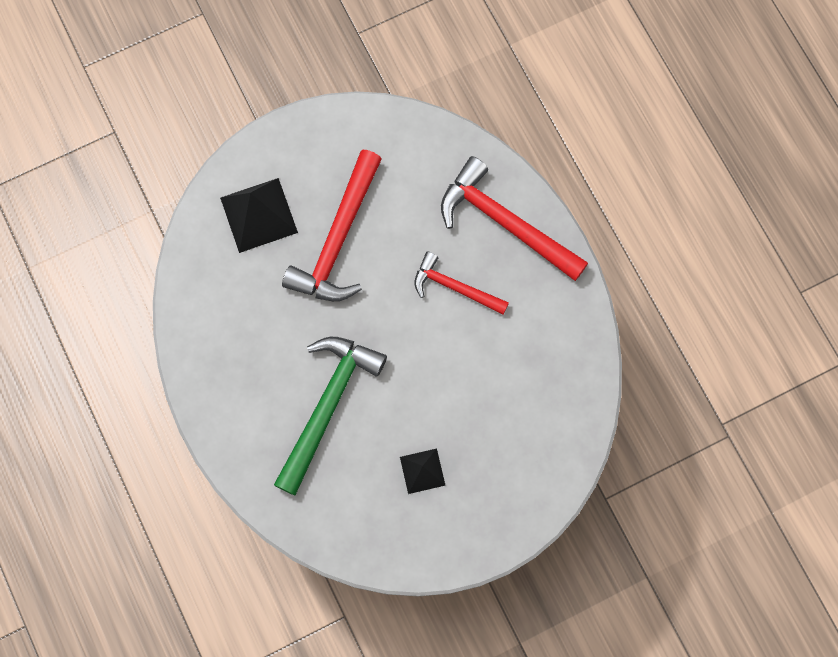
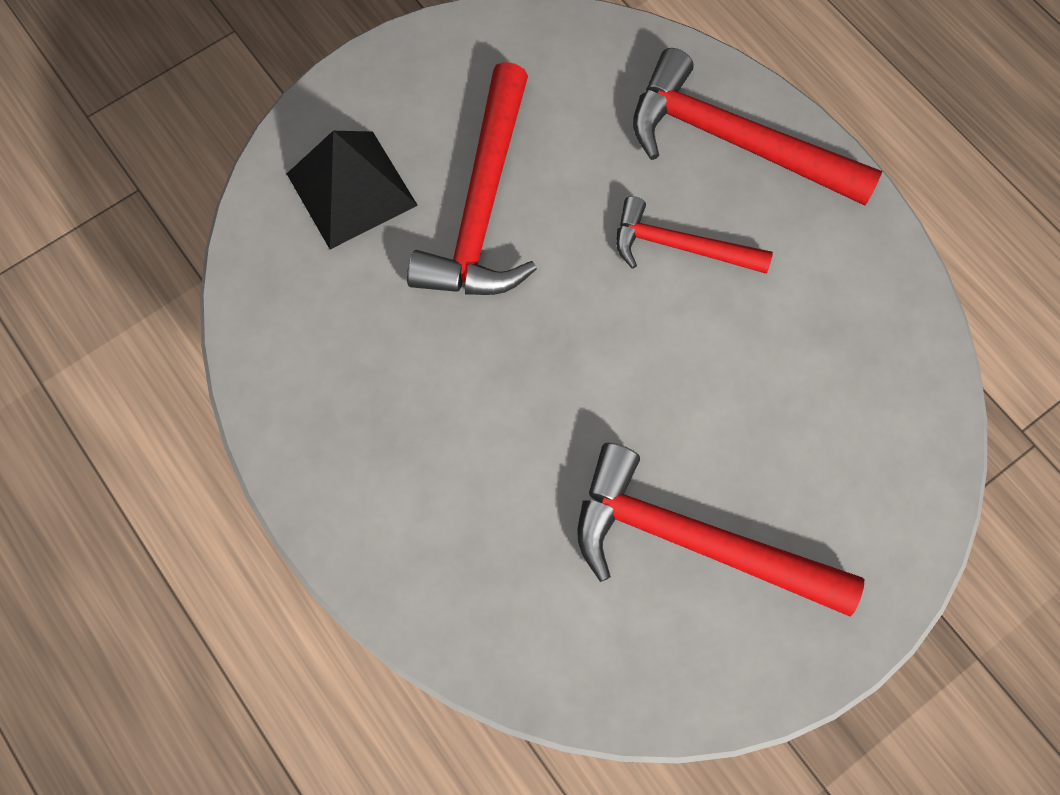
camera: 10 degrees left, 5 degrees down
green hammer [274,337,387,495] -> none
black pyramid [400,449,446,494] -> red hammer [577,443,864,617]

